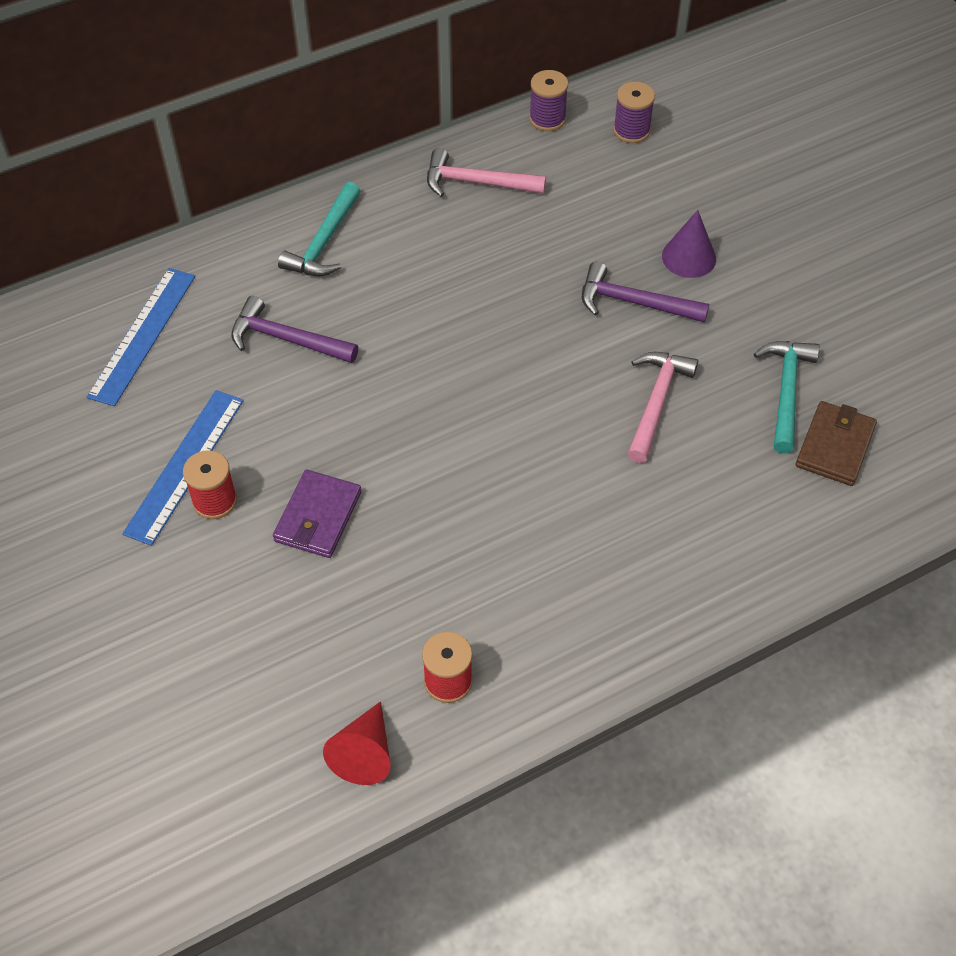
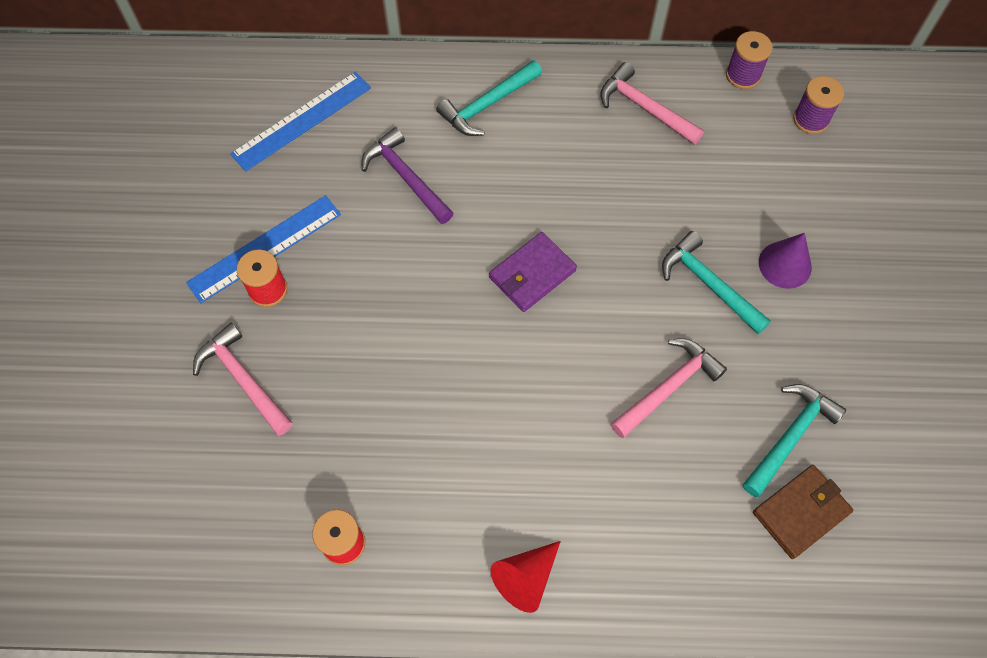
camera: 30 degrees right, 10 degrees up
purple wallet [273,470,361,558] -> purple wallet moved to [489,232,577,312]
red cone [323,701,391,785] -> red cone moved to [490,541,561,613]
purple hammer [582,262,709,323] -> turquoise hammer [662,231,771,334]
none -> pink hammer [193,323,293,436]

